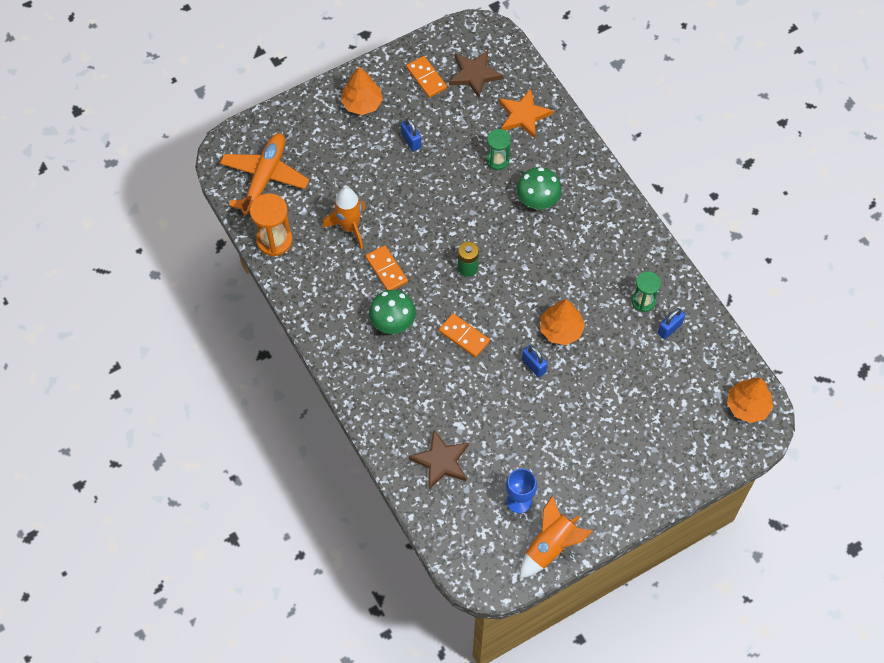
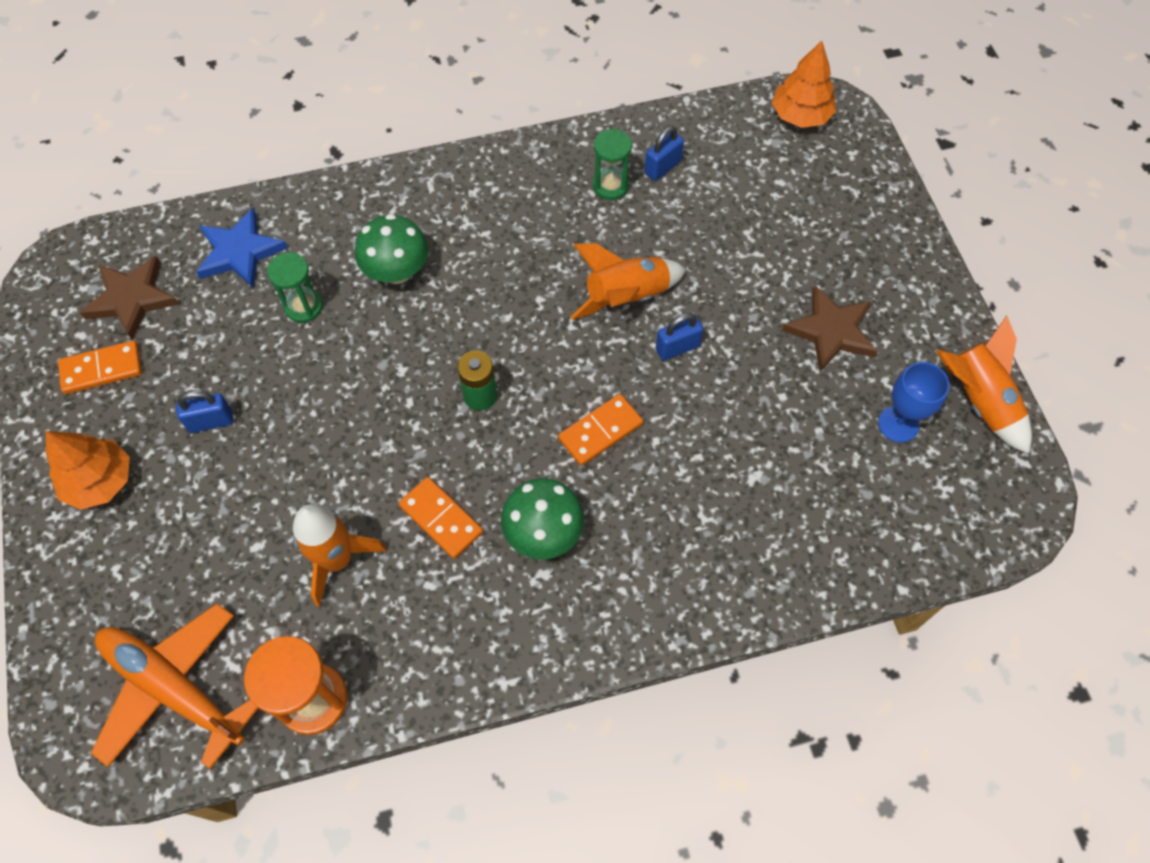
camera: 75 degrees left, 0 degrees up
orange domino [366,245,408,290] -> orange domino turned 60 degrees clockwise [399,477,483,559]
brown star [409,429,469,489] -> brown star moved to [782,285,878,372]
orange star [499,89,553,139] -> blue star [196,208,288,289]
orange tree [540,299,585,345] -> orange rocket [571,243,686,320]
blue padlock [658,308,685,339] -> blue padlock turned 75 degrees clockwise [644,126,684,181]

